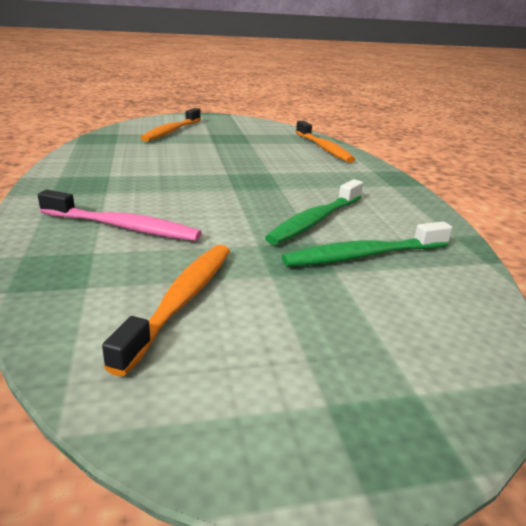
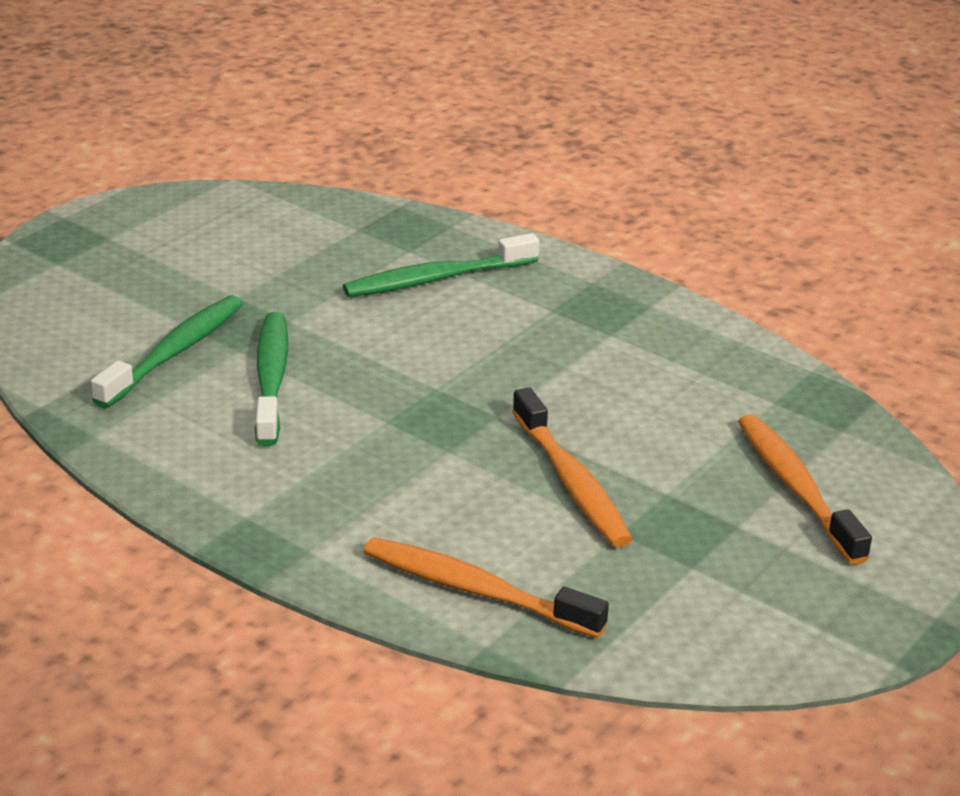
camera: 140 degrees right, 5 degrees up
pink toothbrush [38,190,202,241] -> green toothbrush [343,233,540,297]
orange toothbrush [102,245,230,376] -> orange toothbrush moved to [512,387,633,547]

